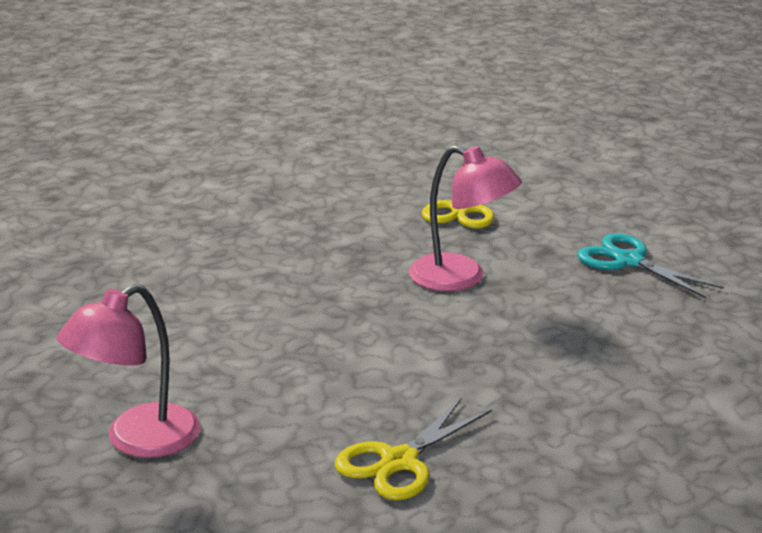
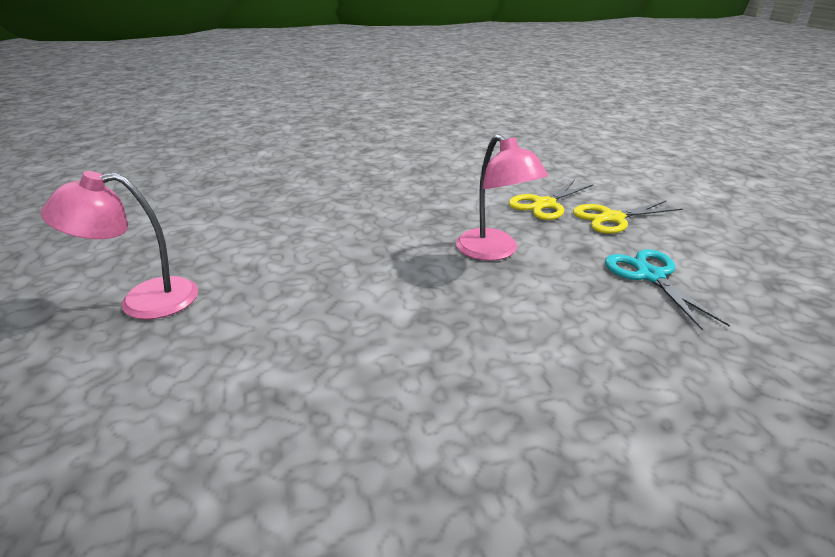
camera: 30 degrees right, 5 degrees up
yellow scissors [335,398,492,500] -> yellow scissors moved to [573,201,683,234]

